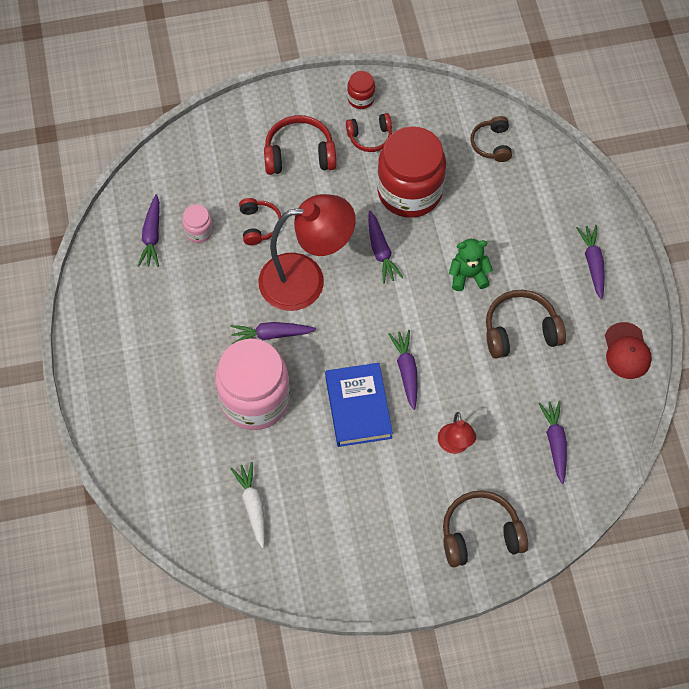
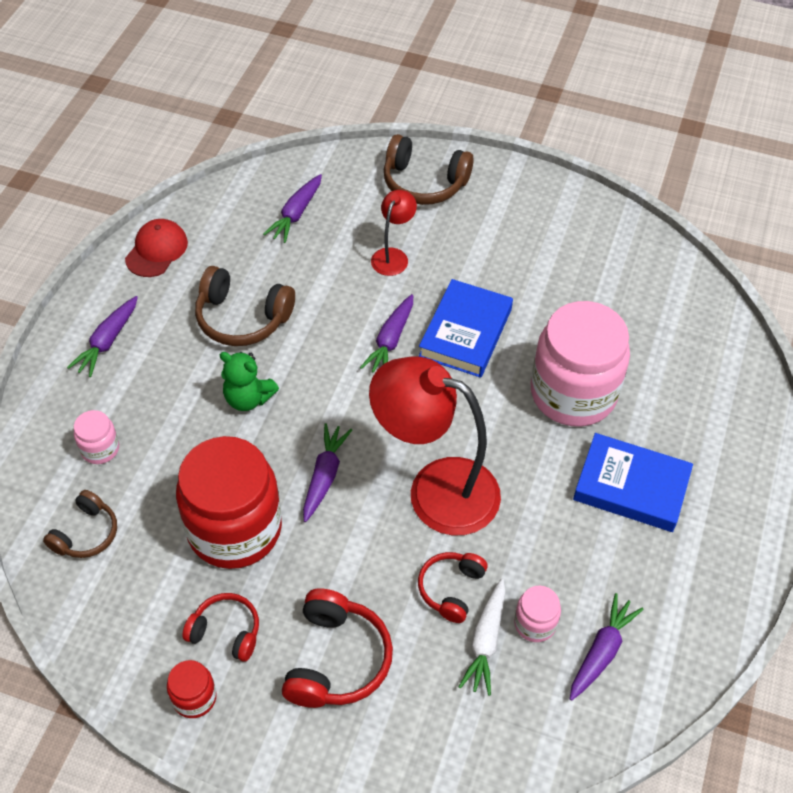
camera: 150 degrees left, 10 degrees down
purple carrot [230,322,316,344] -> none
white carrot [230,462,265,548] -> white carrot moved to [459,579,506,696]
red headphones [264,115,336,175] -> red headphones turned 105 degrees counterclockwise [282,589,393,708]
none -> pink jar [74,410,119,464]
none -> blue book [573,433,693,532]

